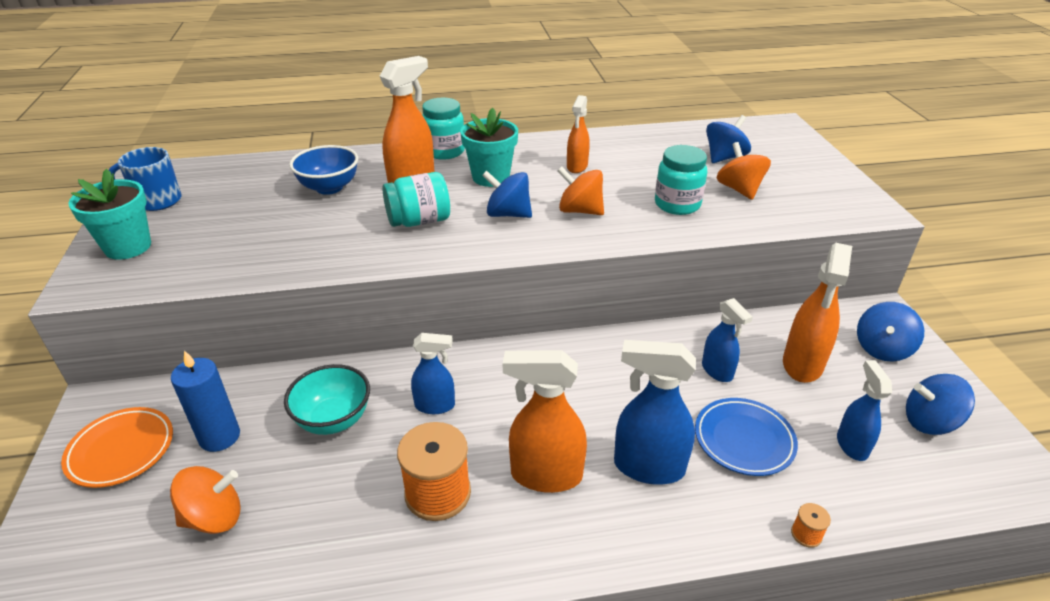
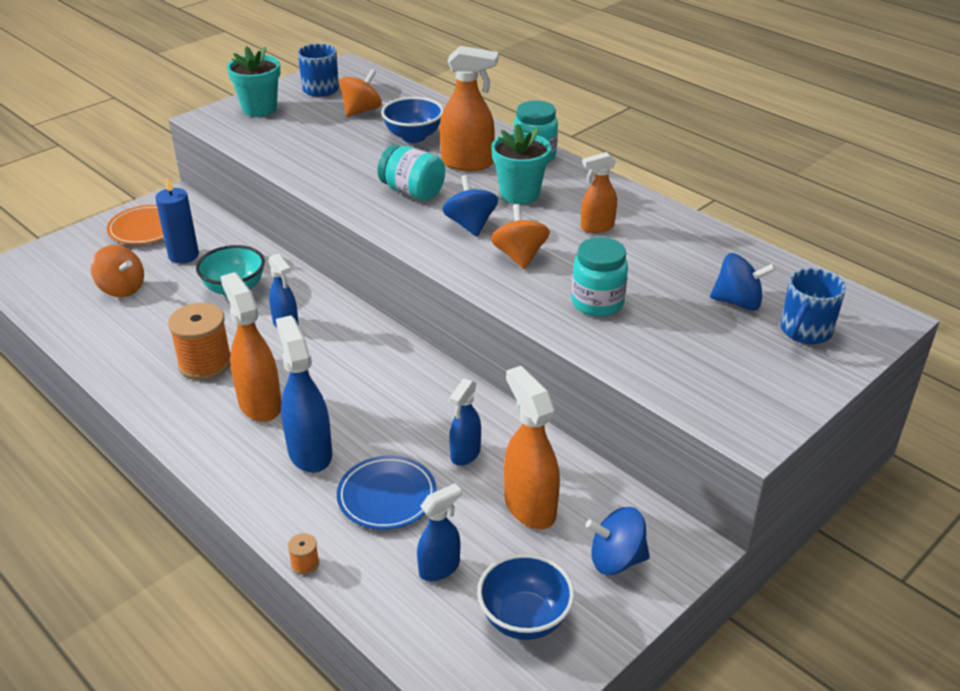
camera: 55 degrees right, 0 degrees up
orange spinning top [717,142,771,200] -> orange spinning top moved to [339,69,382,117]
orange spray bottle [783,243,852,383] -> orange spray bottle turned 75 degrees clockwise [504,366,560,529]
blue spinning top [906,374,975,435] -> blue bowl [477,554,574,640]
none -> blue mug [781,268,846,344]

